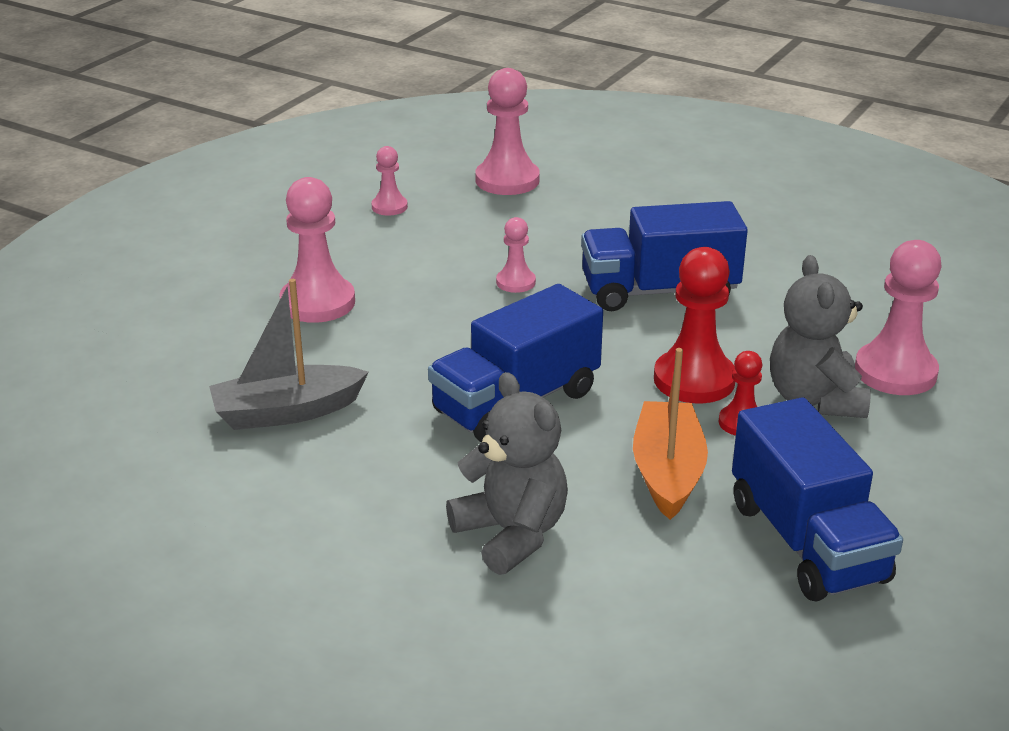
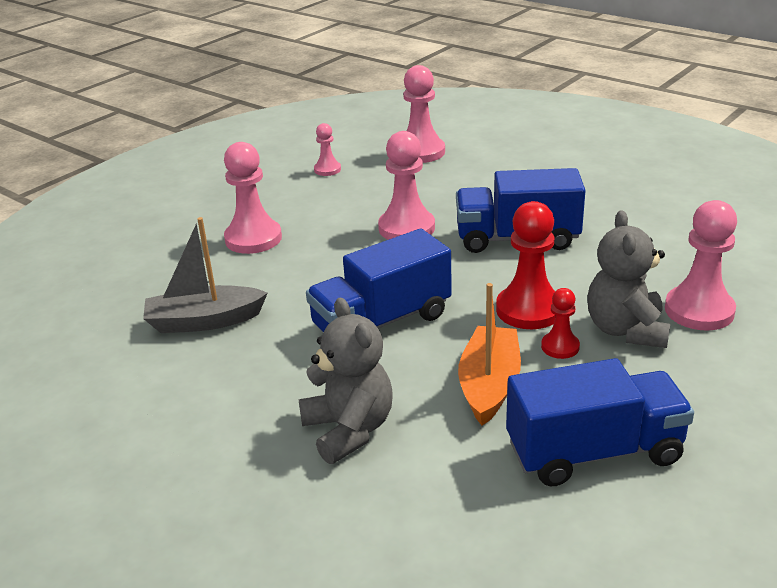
camera: 10 degrees right, 0 degrees up
pink pawn [496,217,536,293] -> pink pawn [378,131,435,240], size x1.85
blue truck [732,397,903,602] -> blue truck turned 90 degrees counterclockwise [506,358,694,486]

